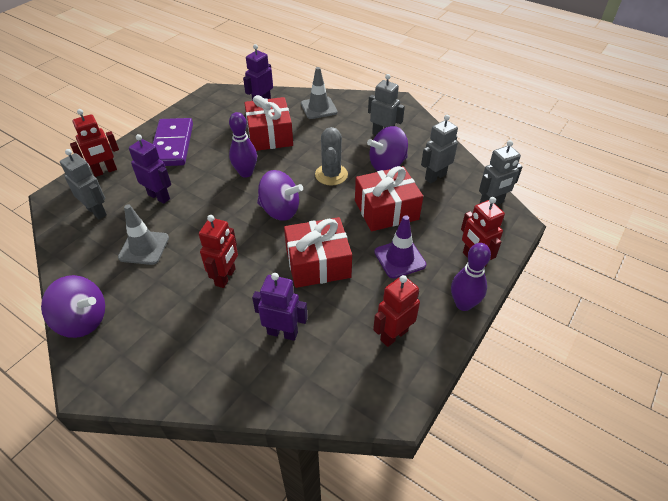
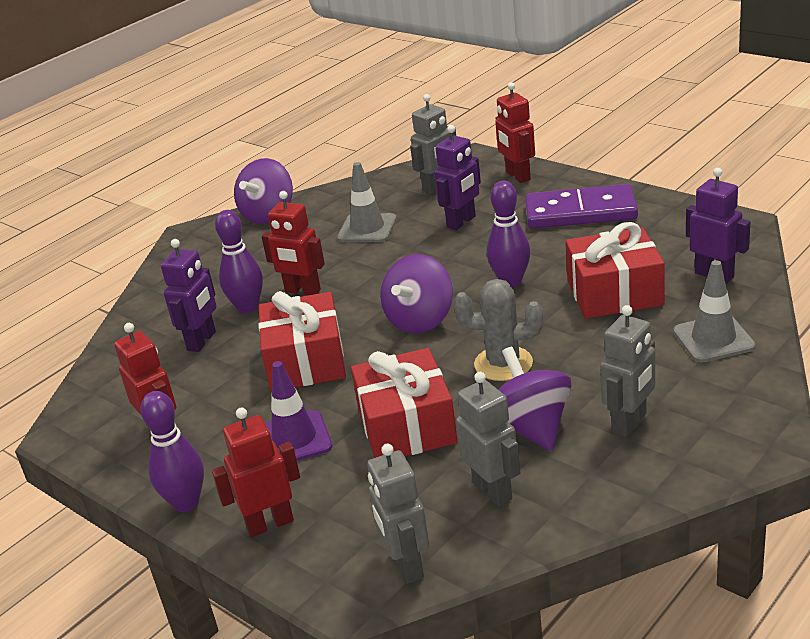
camera: 100 degrees right, 15 degrees down
none -> purple bowling pin [215,210,263,314]

